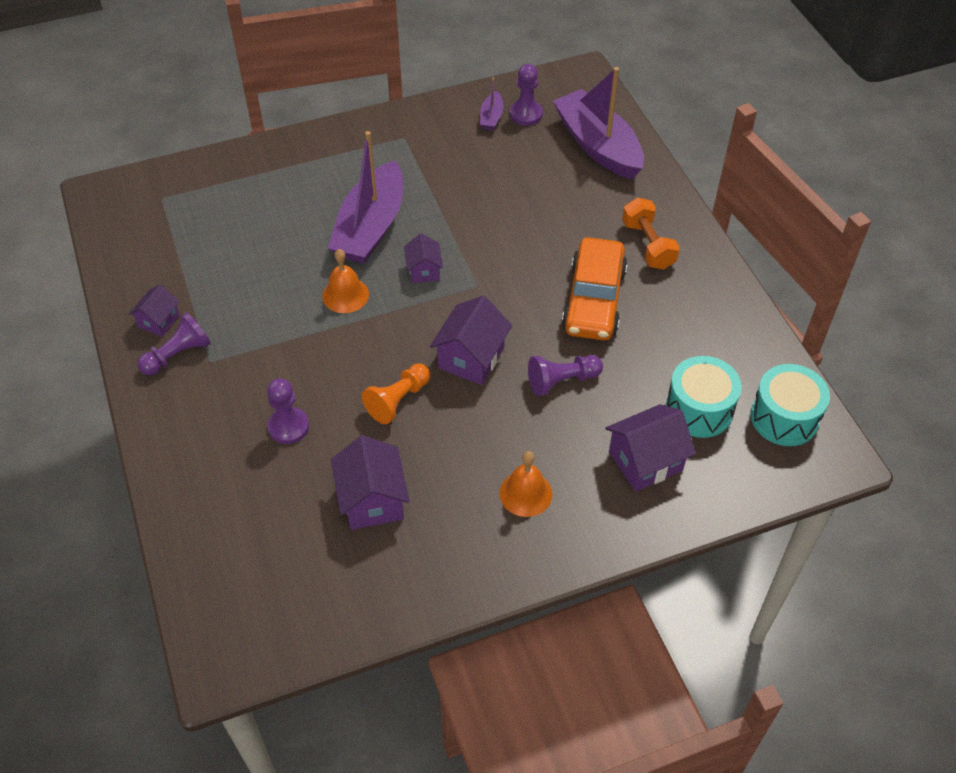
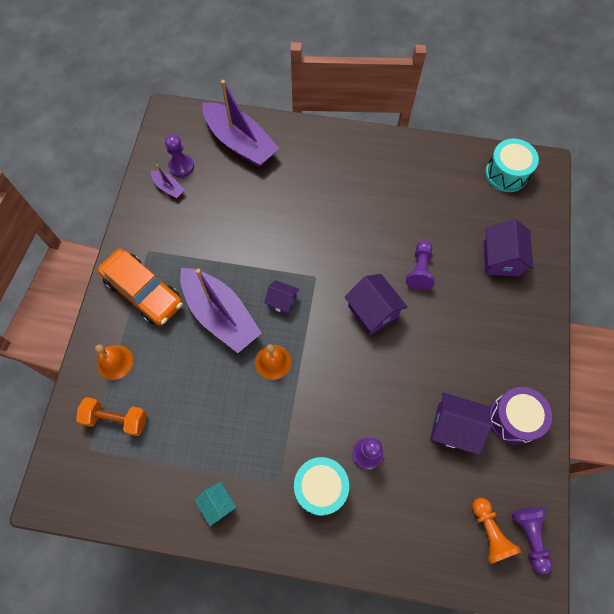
camera: 60 degrees left, 15 degrees up
purple house [129,284,180,337] -> turquoise house [194,482,237,526]
purple pawn [138,312,211,375] -> purple pawn moved to [511,507,552,574]
orange pawn [362,363,431,424] -> orange pawn moved to [472,498,521,564]
orange bell [499,451,553,517] -> orange bell moved to [95,344,133,380]
purple boat [553,67,644,180] -> purple boat turned 135 degrees counterclockwise [202,80,279,167]
orange car [562,237,628,341] -> orange car moved to [98,249,183,326]
orange dumbbell [622,198,680,270] -> orange dumbbell moved to [76,397,147,436]
turquoise drum [666,356,742,438] -> turquoise drum moved to [294,457,349,516]
none -> purple drum [490,387,552,445]

